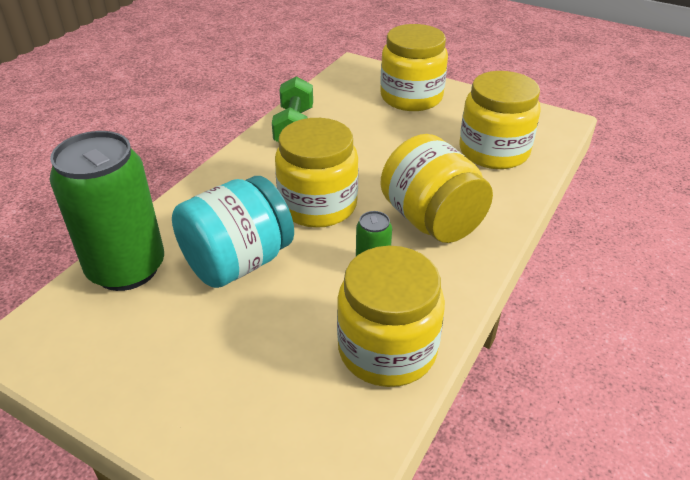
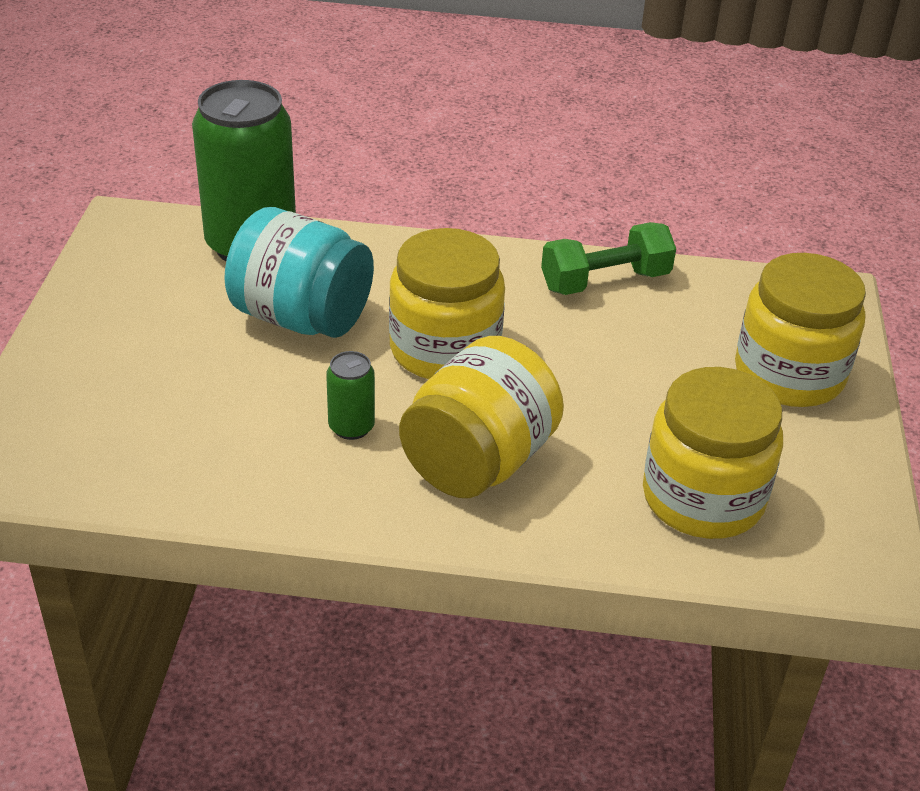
camera: 65 degrees right, 0 degrees up
yellow jar [337,246,445,387] -> none

